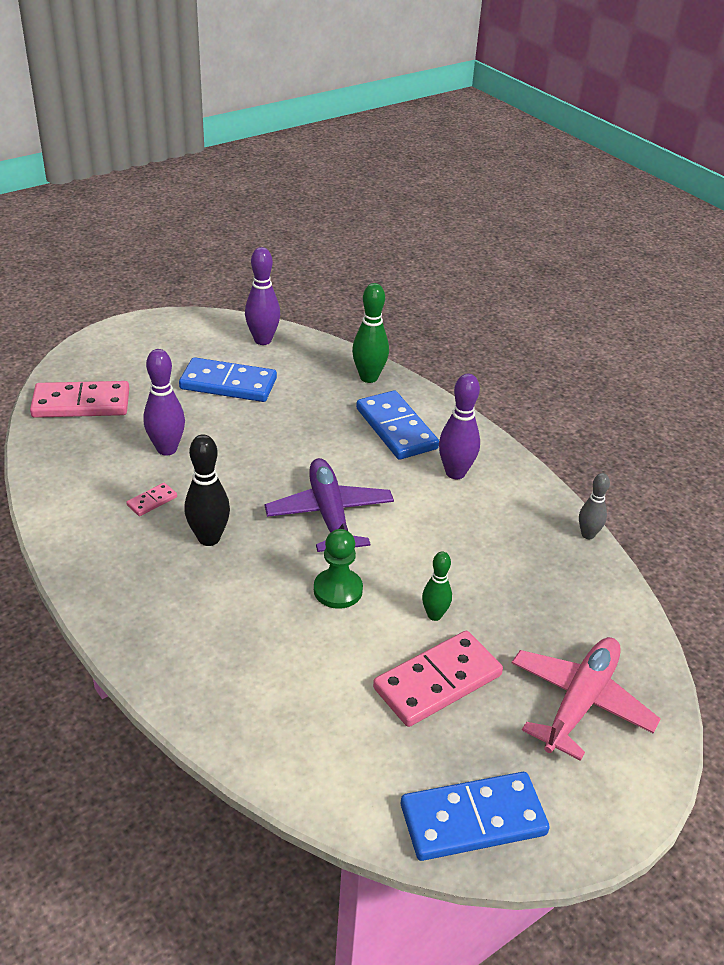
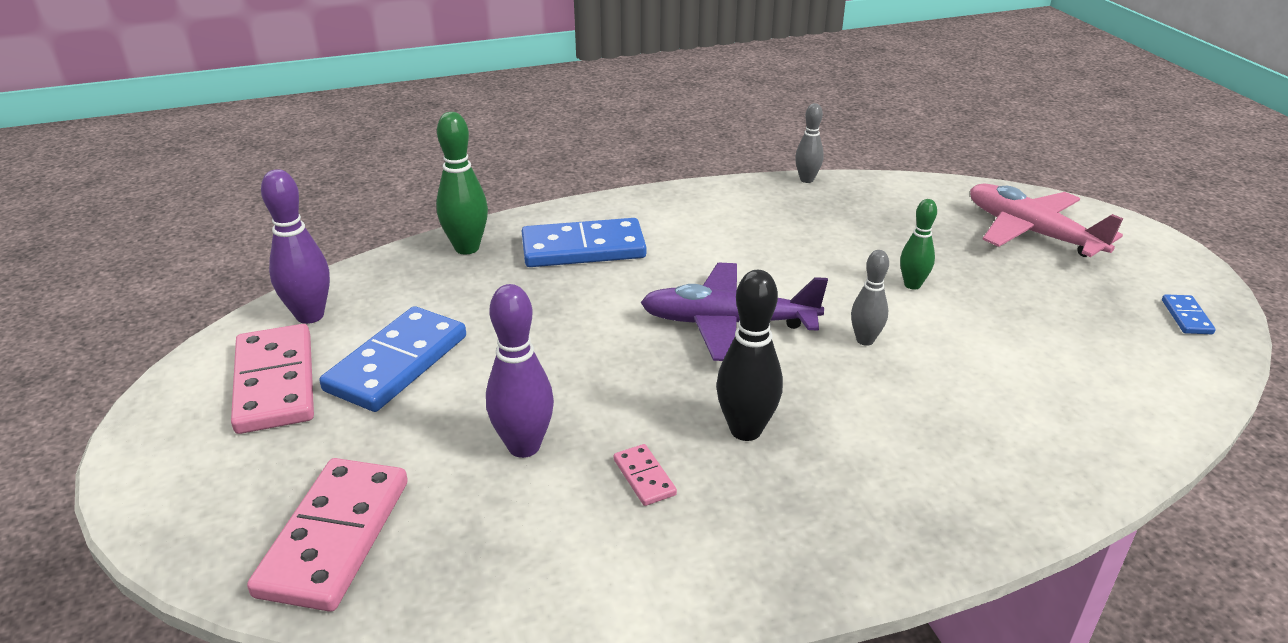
camera: 70 degrees left, 5 degrees down
green pawn [314,529,363,609] -> grey bowling pin [851,250,889,346]
pink domino [373,631,503,727] -> pink domino moved to [231,324,314,434]
blue domino [401,772,550,861] -> blue domino [1162,294,1216,334], size x0.45
purple bowling pin [439,374,480,479] -> none

